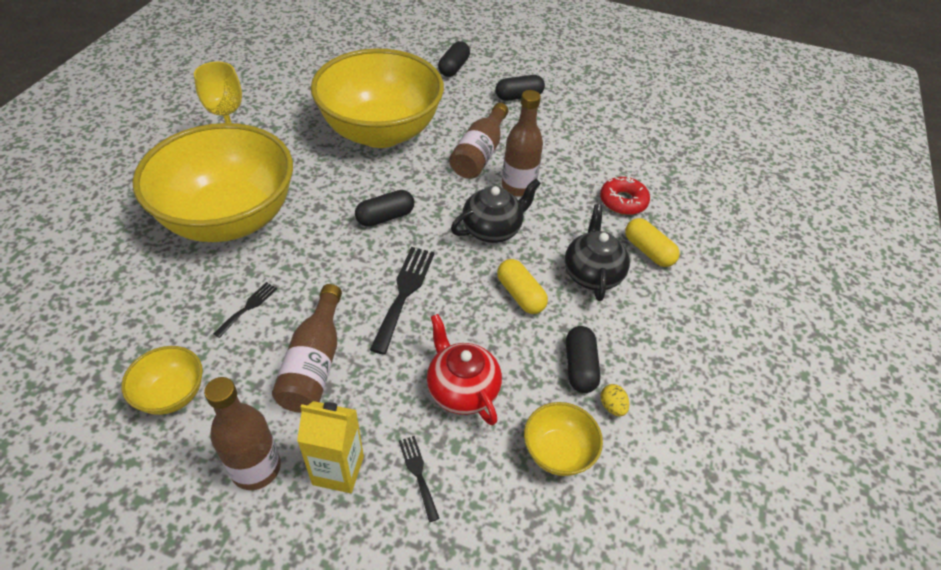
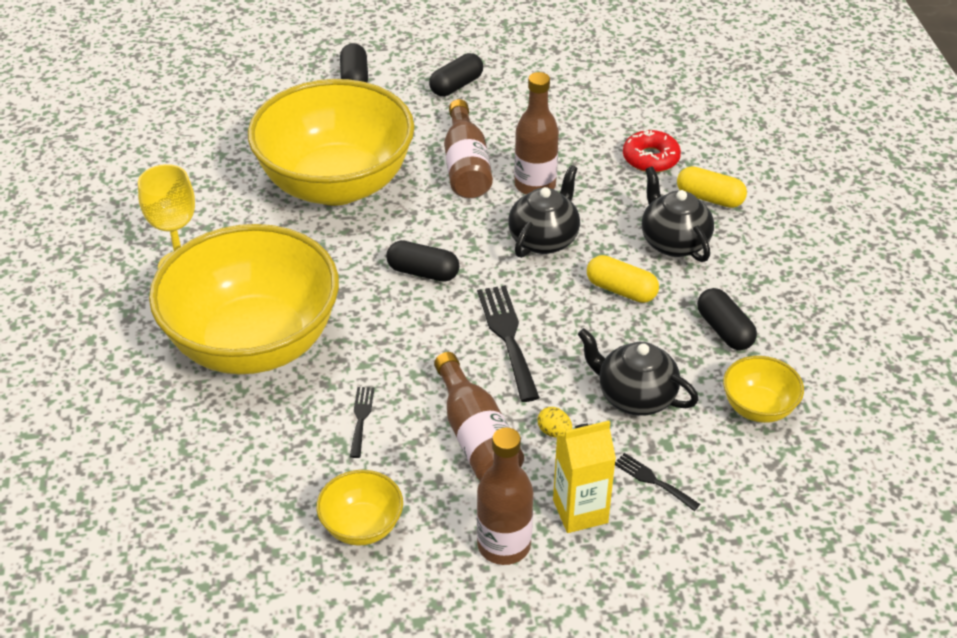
camera: 25 degrees left, 5 degrees down
black capsule [355,190,414,227] -> black capsule turned 75 degrees clockwise [386,241,460,282]
red teapot [427,314,502,425] -> black teapot [578,328,699,416]
yellow egg [601,384,629,416] -> yellow egg moved to [537,407,572,438]

